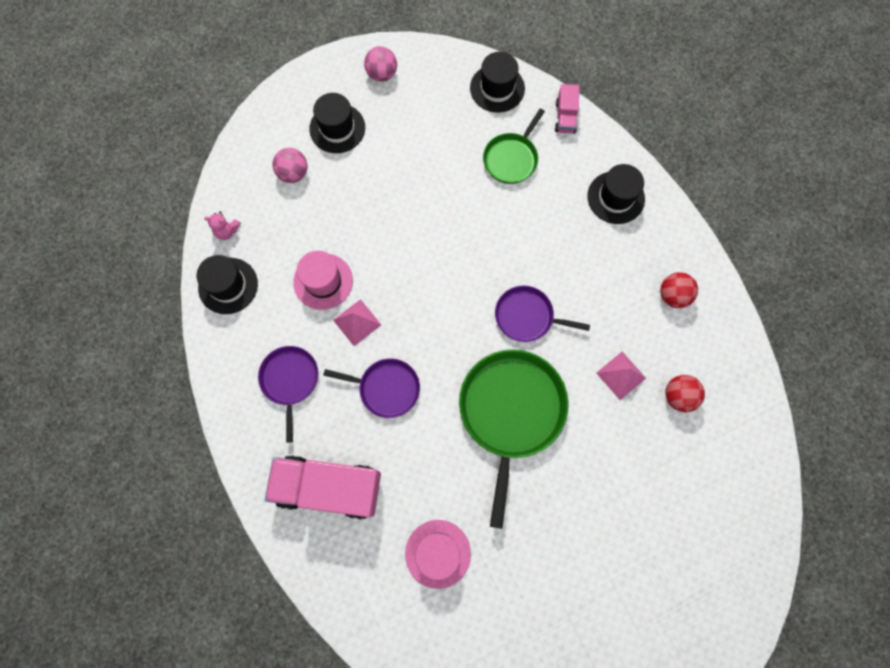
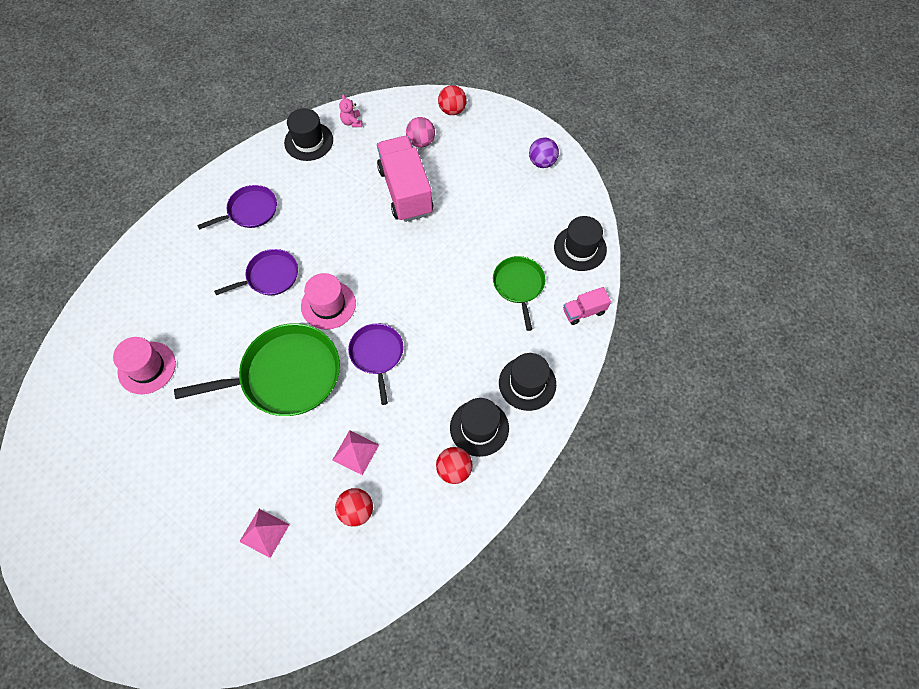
camera: 65 degrees right, 10 degrees down
pink truck [265,455,381,519] -> pink truck moved to [377,136,433,222]
pink hat [293,251,353,310] -> pink hat moved to [301,273,356,330]
black hat [309,93,365,153] -> black hat moved to [450,398,509,457]
purple pan [323,358,420,418] -> purple pan turned 105 degrees counterclockwise [214,249,298,295]
pink pyramid [333,299,381,346] -> pink pyramid moved to [239,509,290,558]
pink ball [364,46,397,82] -> purple ball [529,137,559,168]
green pan [483,108,545,184] -> green pan turned 75 degrees clockwise [493,256,545,331]
none -> red ball [438,85,467,115]

